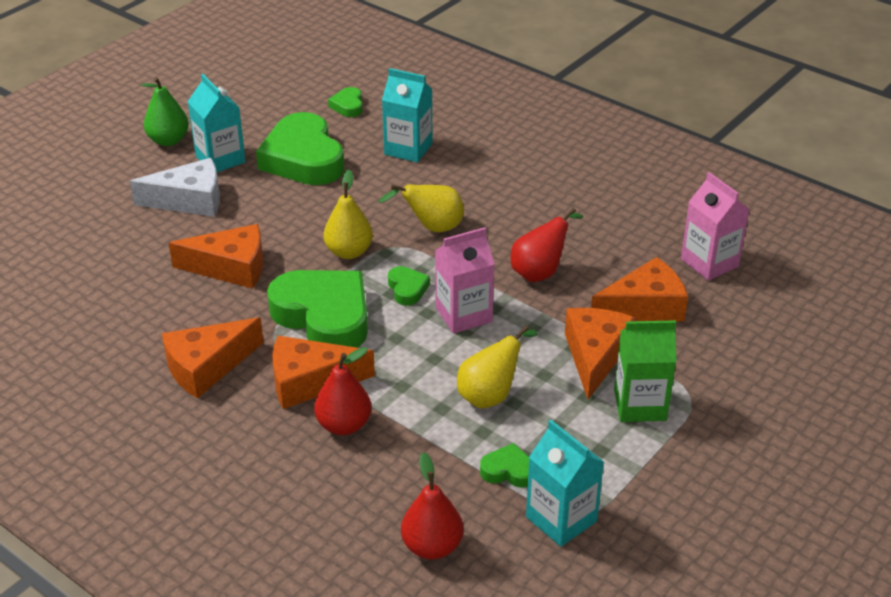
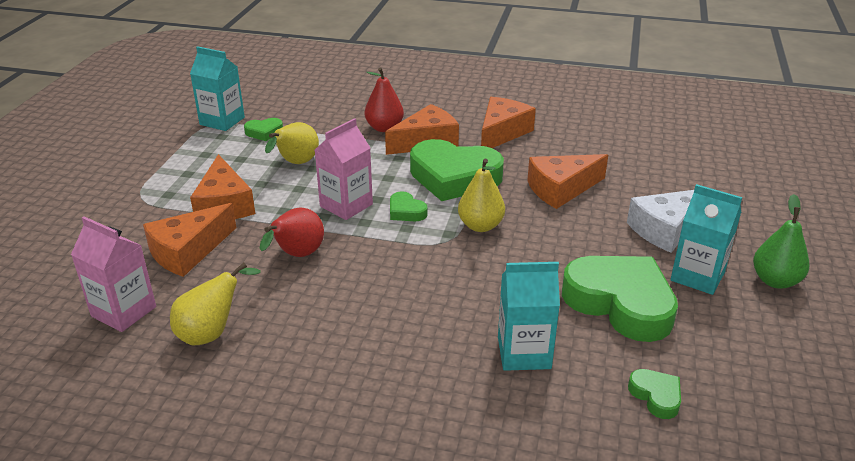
camera: 155 degrees right, 5 degrees down
yellow pear [379,184,464,232] -> yellow pear moved to [170,262,261,345]
red pear [401,452,464,560] -> none
green carton [614,320,676,422] -> none

